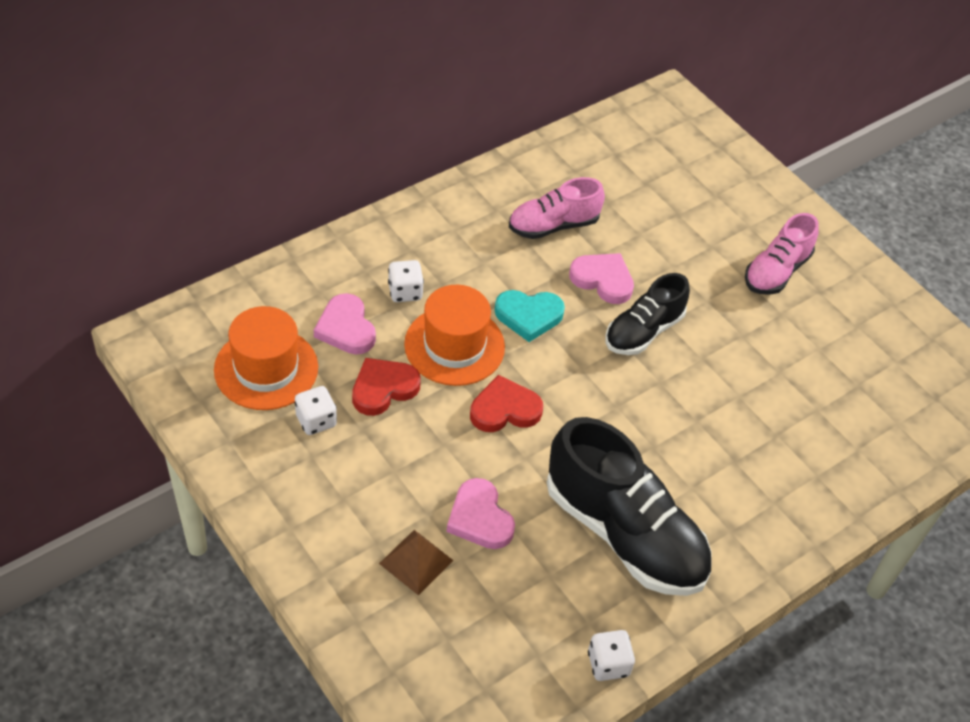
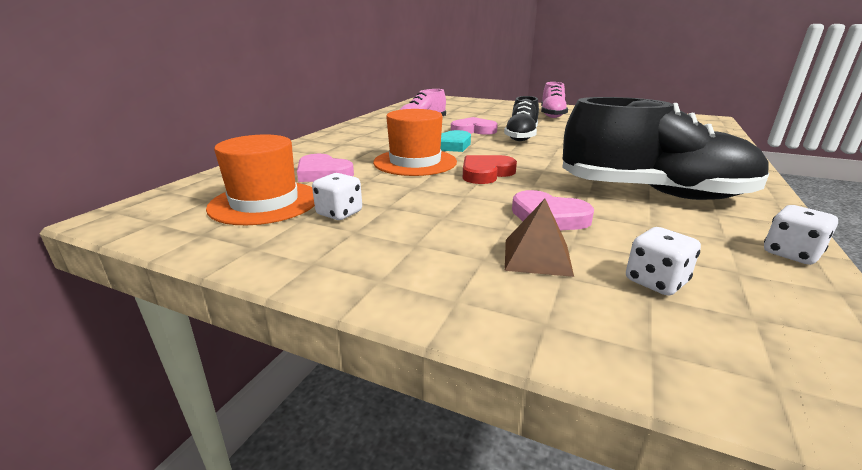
camera: 25 degrees left, 25 degrees down
red heart [352,358,421,416] -> none
white dice [388,260,424,302] -> white dice moved to [626,227,701,296]

